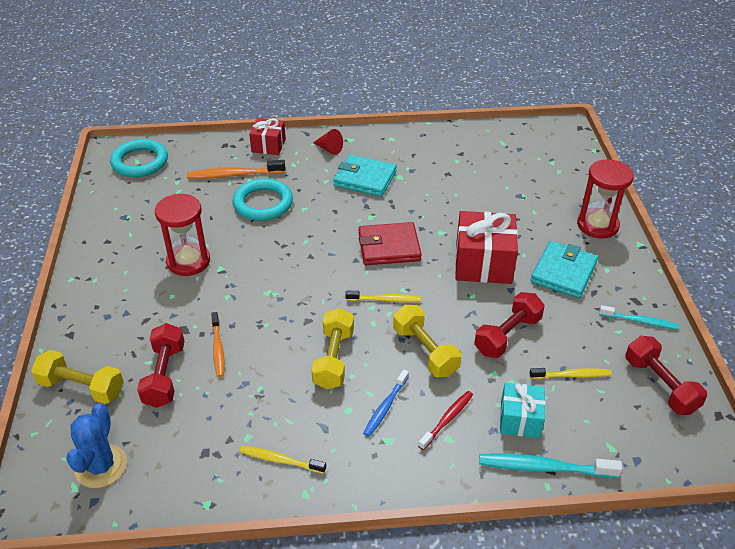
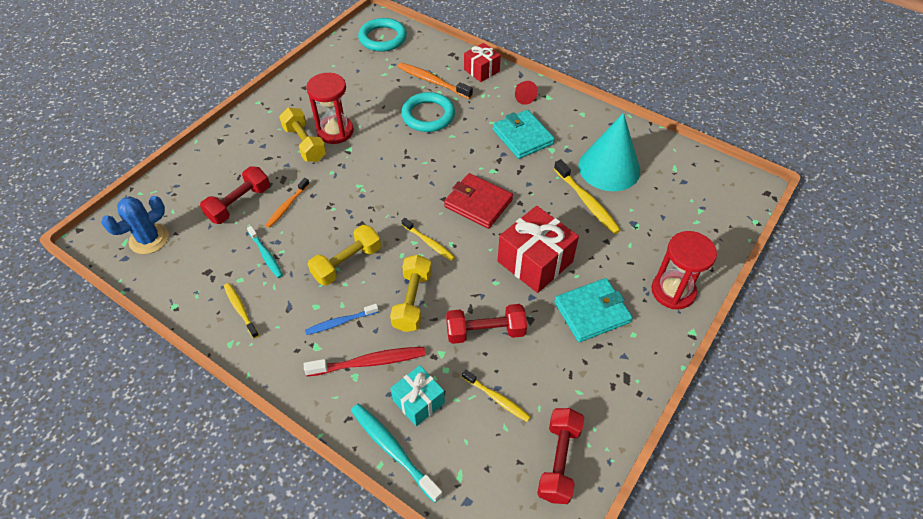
camera: 40 degrees right, 10 degrees up
yellow dumbbell [31,350,124,404] -> yellow dumbbell moved to [279,108,326,162]
red toothbrush [418,391,473,450] -> red toothbrush [304,347,425,376], size x1.53
turquoise toothbrush [599,305,679,330] -> turquoise toothbrush moved to [247,226,283,278]
none -> yellow toothbrush [554,159,621,234]
none -> turquoise cone [578,113,640,191]

